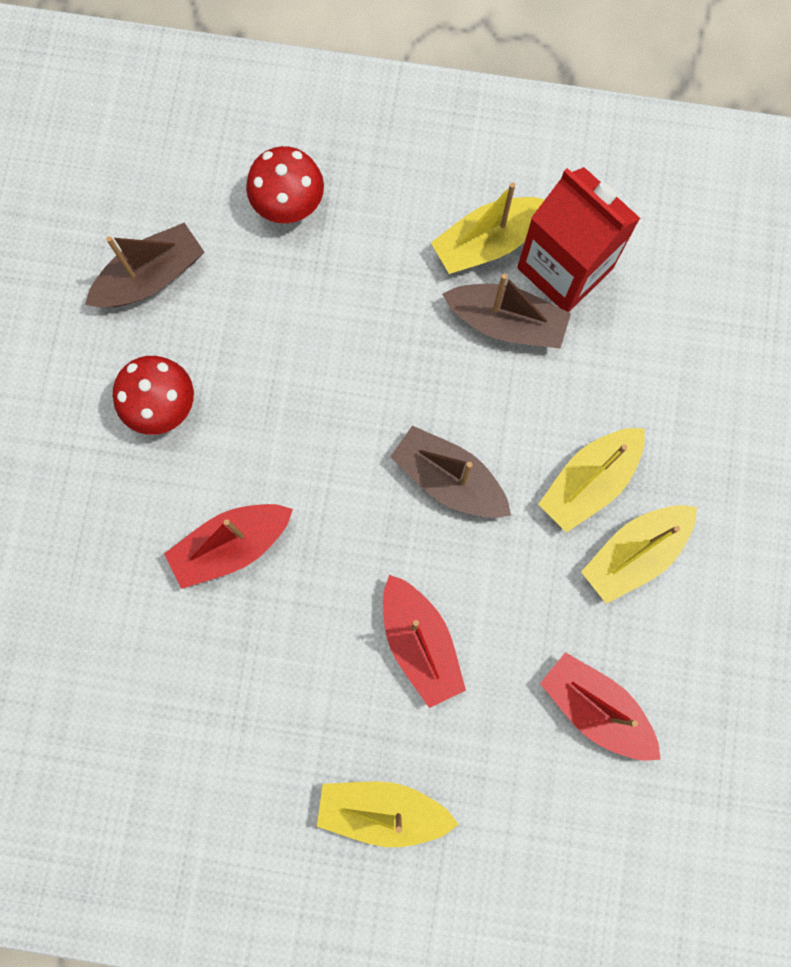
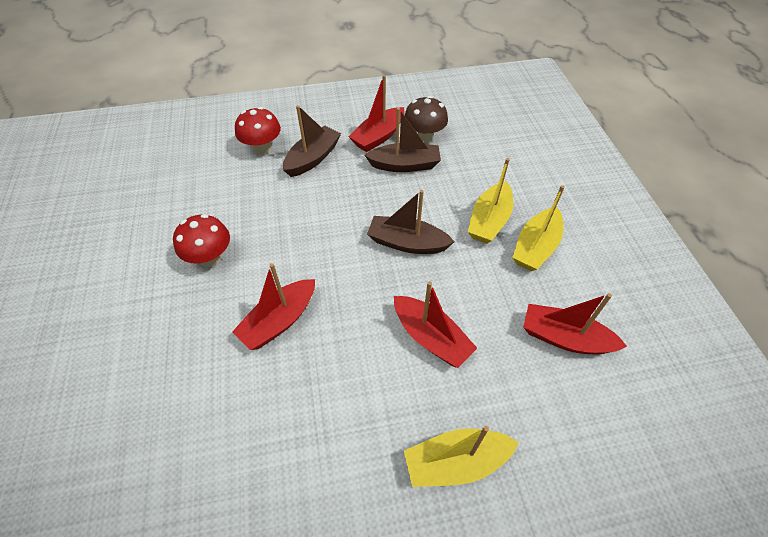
camera: 20 degrees left, 25 degrees down
brown boat [85,222,204,308] -> brown boat moved to [283,105,341,177]
yellow boat [431,182,544,274] -> red boat [349,75,404,152]
red carton [517,167,641,312] -> brown mushroom [404,96,448,143]

